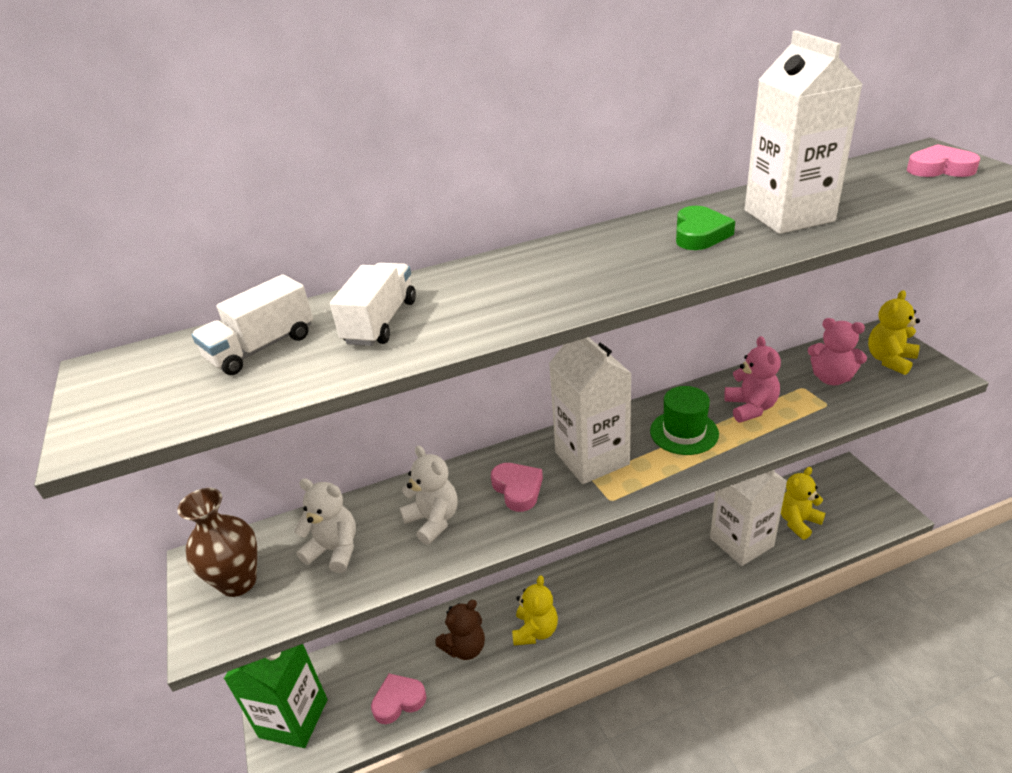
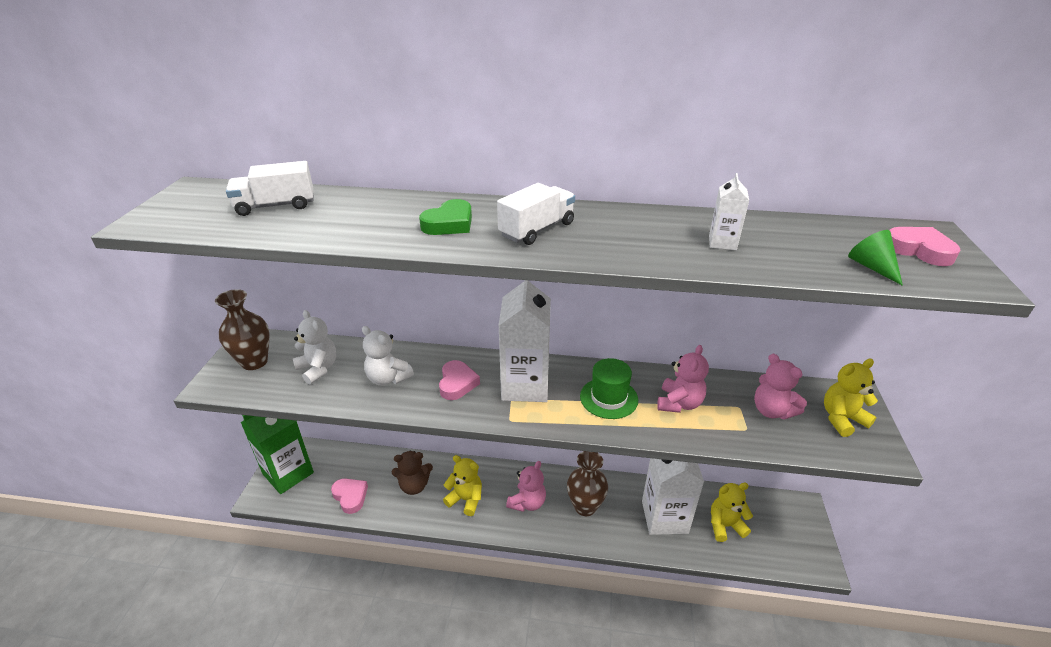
camera: 25 degrees right, 0 degrees up
white truck [330,263,416,346] -> white truck moved to [497,183,575,245]
pink heart [371,674,427,724] -> pink heart turned 45 degrees clockwise [331,478,368,514]
white teddy bear [400,446,458,545] -> white teddy bear turned 135 degrees clockwise [362,326,414,386]
yellow teddy bear [512,575,558,645] -> yellow teddy bear turned 105 degrees counterclockwise [443,455,482,516]
green heart [676,206,735,250] -> green heart moved to [419,199,472,235]
white carton [745,30,863,234] -> white carton [709,173,749,250], size x0.44
none -> pink teddy bear [506,461,546,512]
none -> brown vase [567,451,608,516]
none -> green cone [848,230,903,286]

